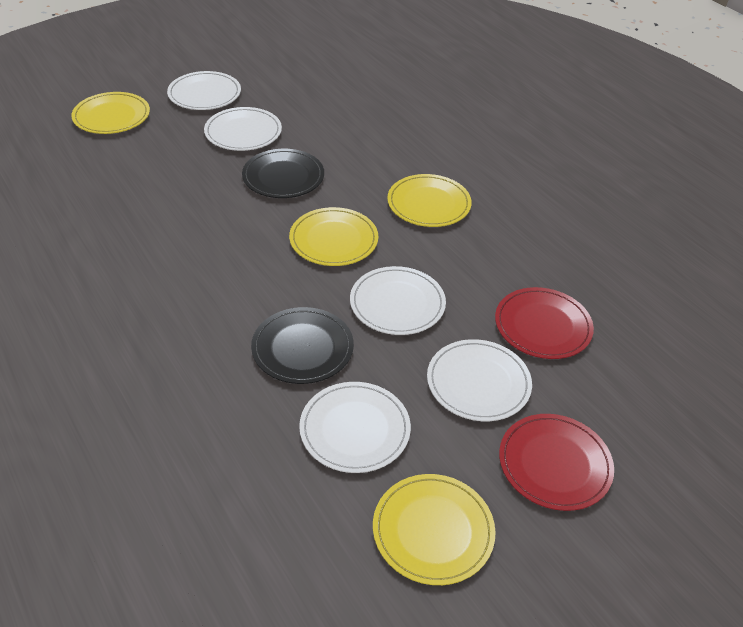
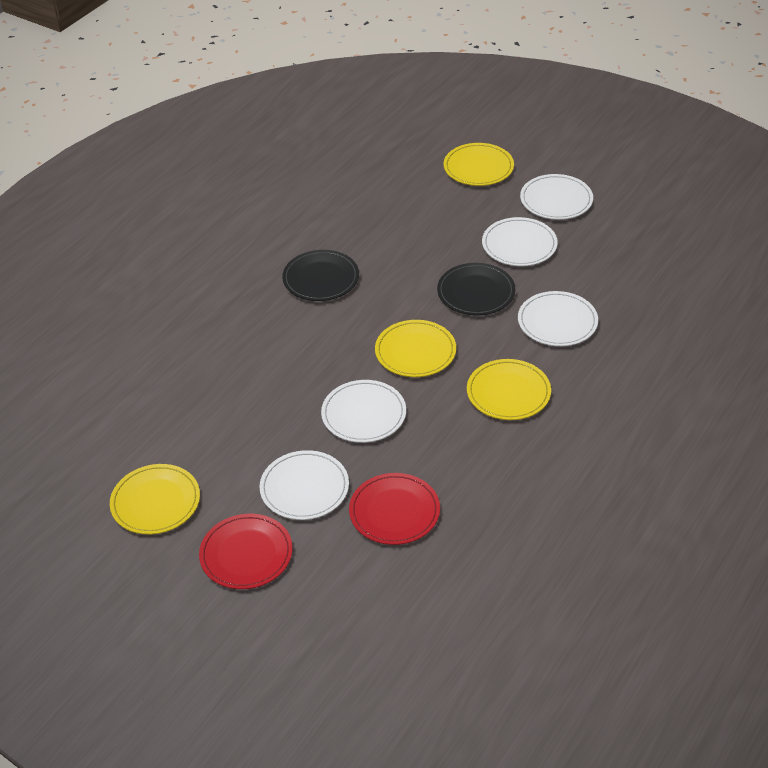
camera: 70 degrees right, 0 degrees up
black plate [251,307,354,384] -> black plate moved to [282,250,359,301]
white plate [299,382,411,473] -> white plate moved to [518,291,598,346]

